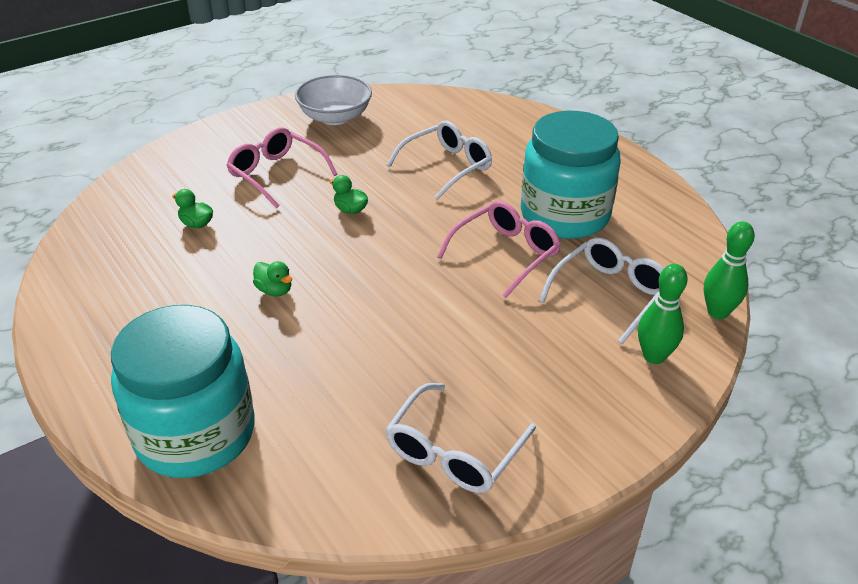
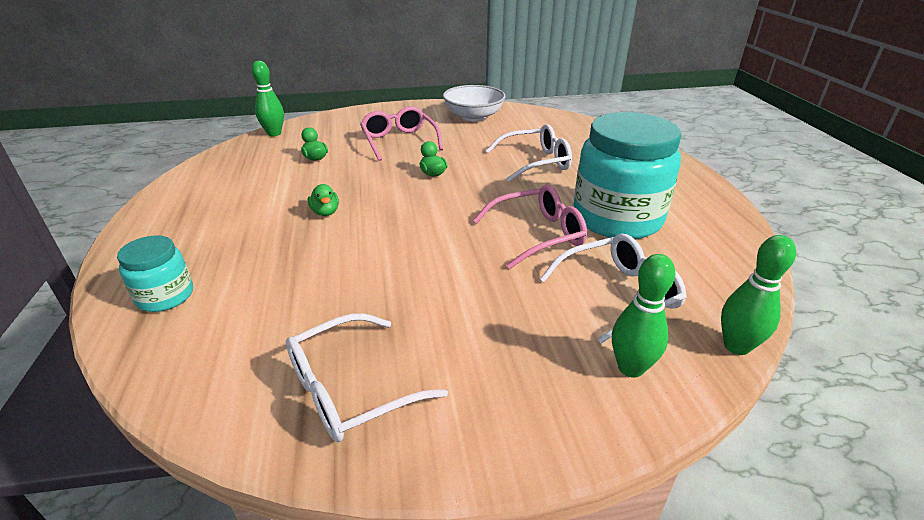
camera: 25 degrees right, 5 degrees down
turquoise jar [111,305,255,478] -> turquoise jar [117,235,193,312], size x0.49
none -> green bowling pin [252,61,284,137]

